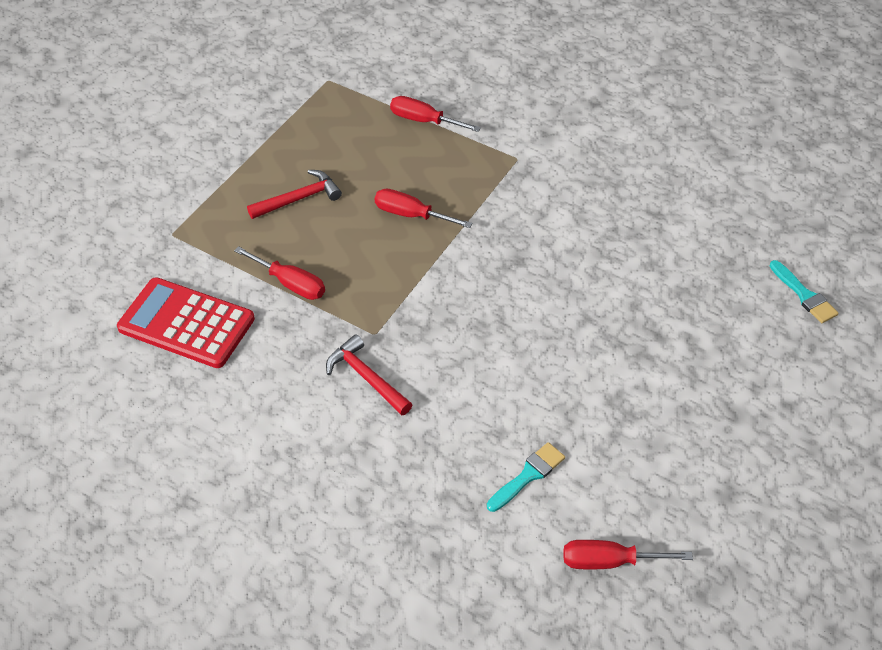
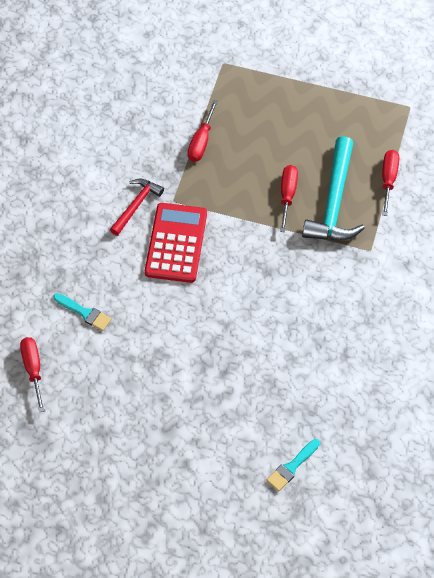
camera: 75 degrees right, 10 degrees up
red calculator [117,277,255,368] -> red calculator moved to [145,203,207,283]
red hammer [247,170,342,219] -> none
none -> turquoise hammer [302,136,365,240]

